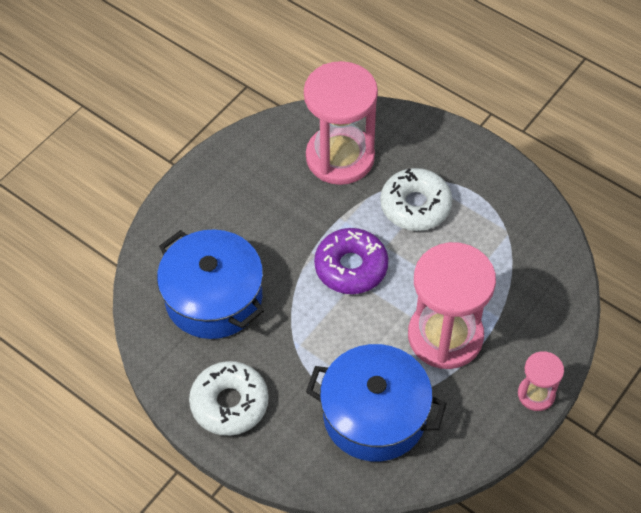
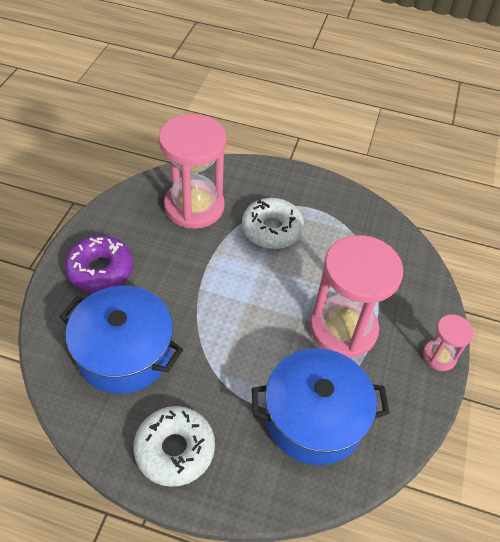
camera: 25 degrees left, 5 degrees down
purple donut [314,228,388,294] -> purple donut moved to [65,235,133,292]

